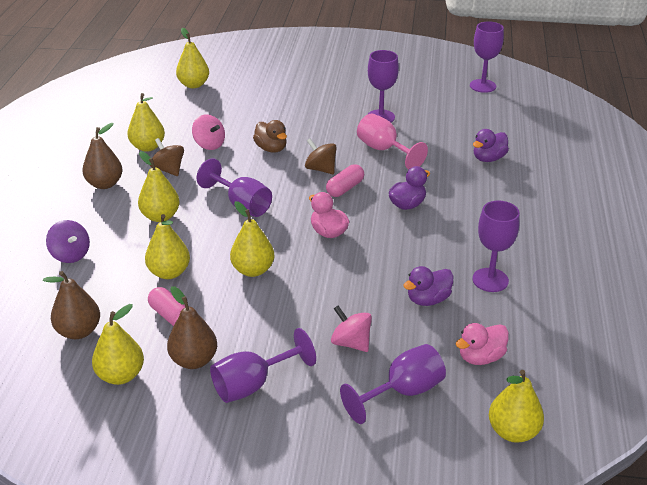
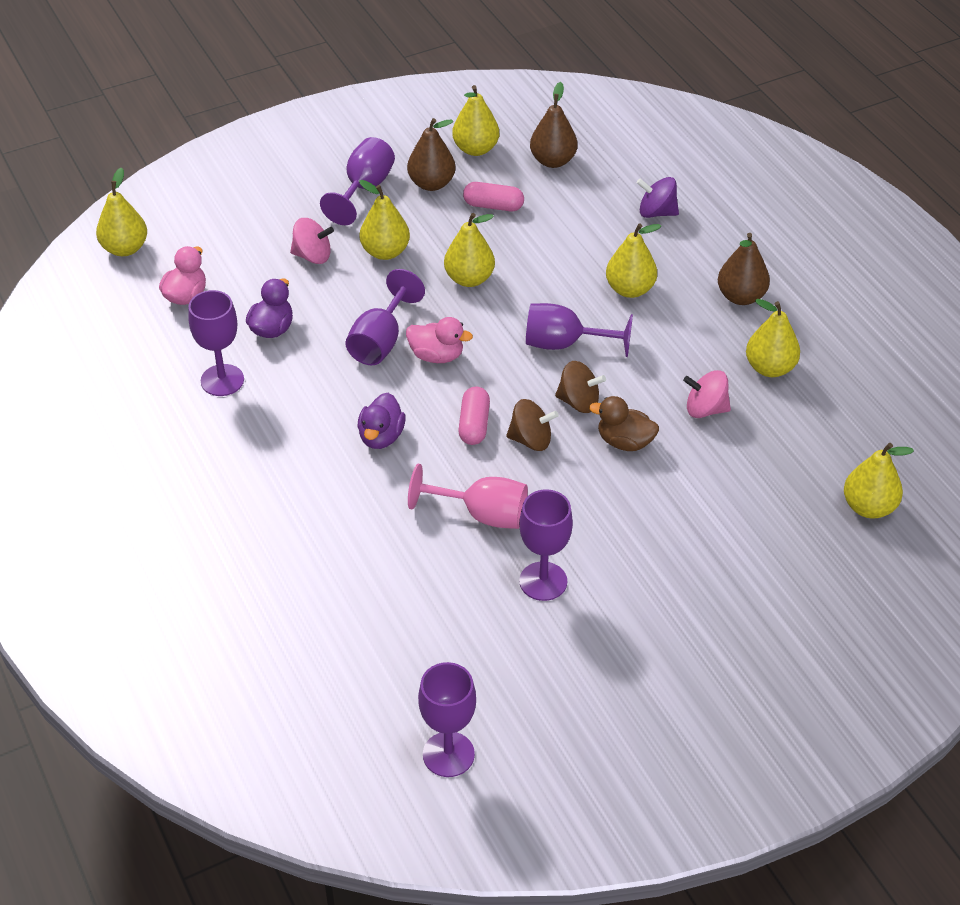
camera: 145 degrees right, 10 degrees up
yellow pear [145,214,190,279] -> yellow pear moved to [359,180,410,260]
brown spinning top [150,138,184,176] -> brown spinning top moved to [555,361,606,413]
purple goblet [340,344,446,424] -> purple goblet moved to [345,269,425,365]
purple duck [473,129,509,162] -> none

